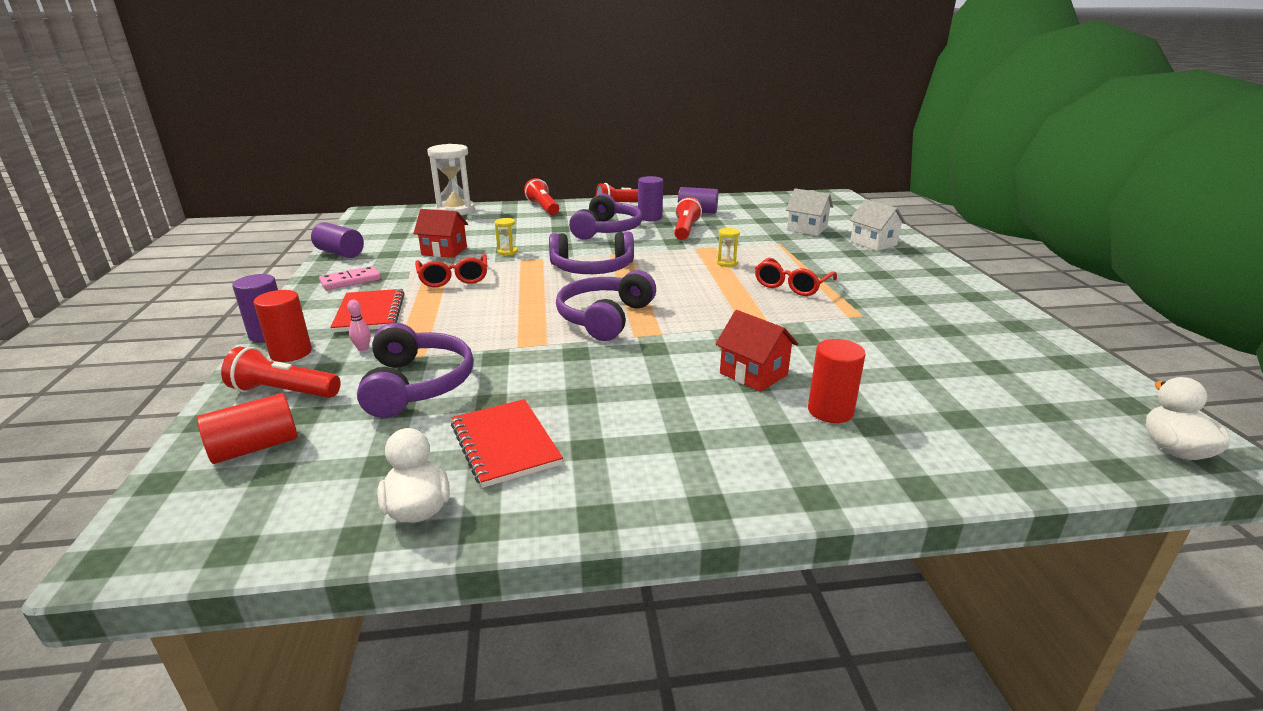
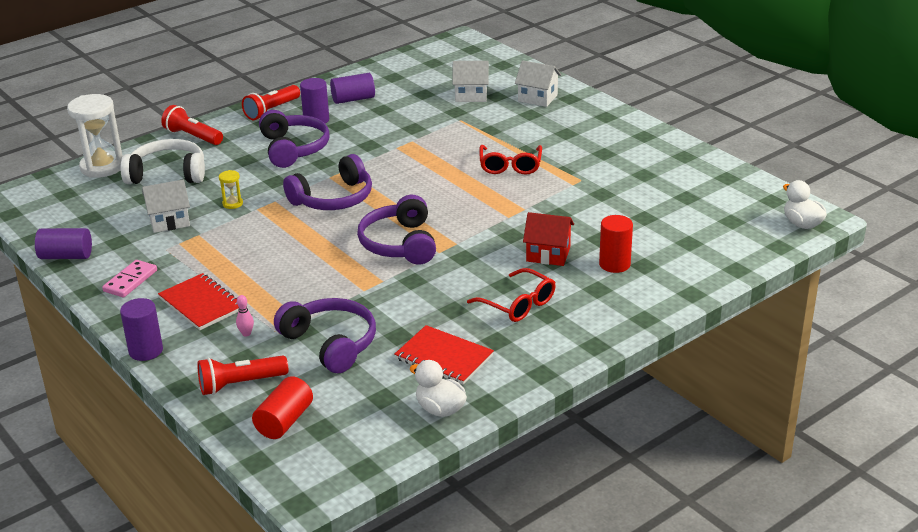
camera: 30 degrees left, 5 degrees up
red cylinder [254,290,312,362] -> none
red house [413,209,468,258] -> white house [142,180,190,233]
red glasses [415,254,487,287] -> red glasses moved to [467,268,556,322]
red flashlight [674,197,702,240] -> none
yellow hourglass [717,228,740,267] -> none
none -> white headphones [120,139,205,184]

